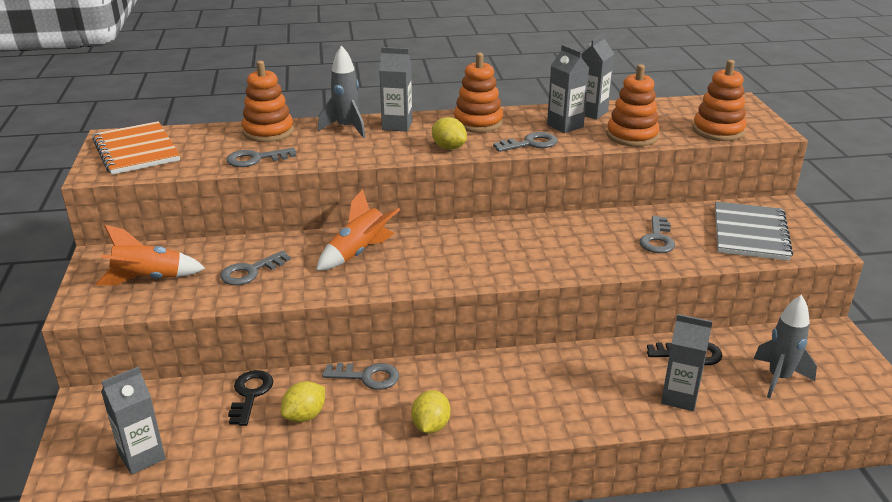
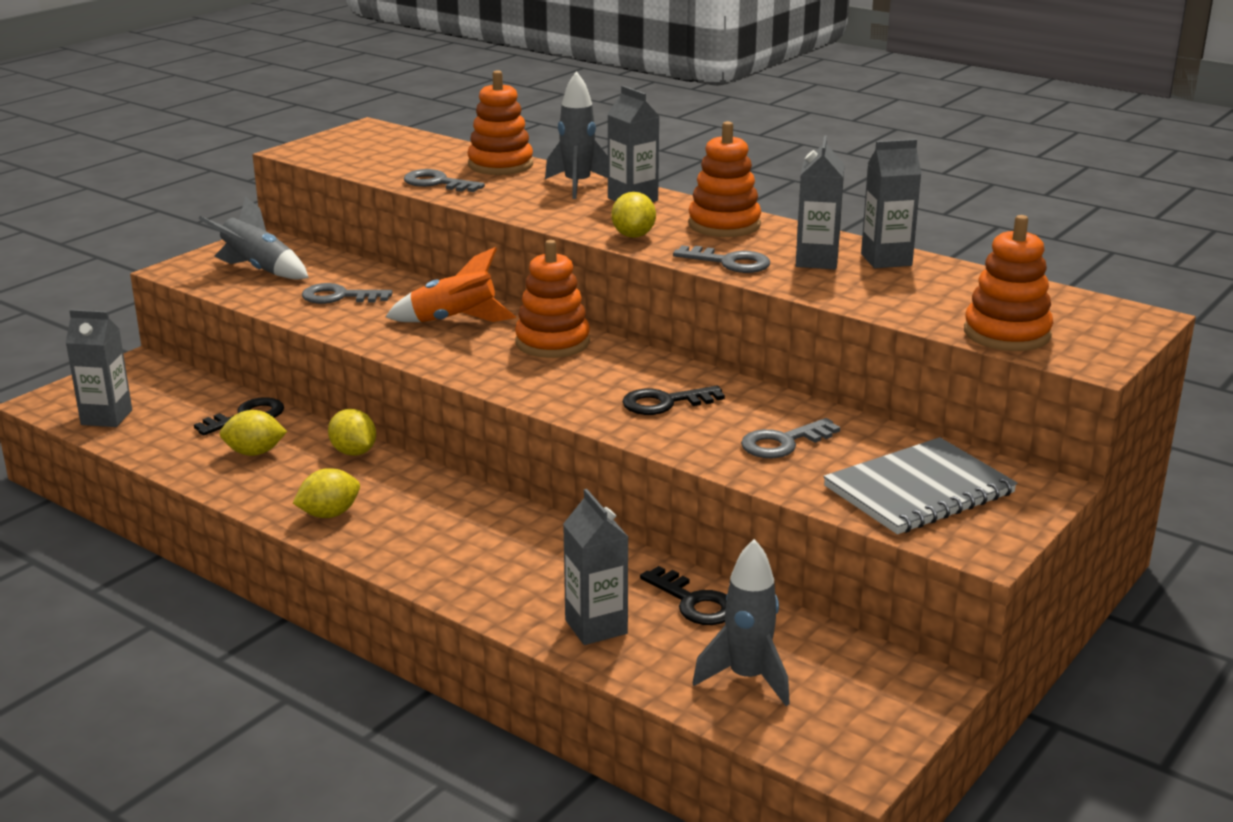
camera: 45 degrees right, 5 degrees down
orange notebook [92,121,180,175] -> none
orange rocket [96,225,205,285] -> grey rocket [198,196,309,279]
grey key [322,363,399,390] -> yellow lemon [328,409,376,456]
orange stacking toy [607,64,660,147] -> orange stacking toy moved to [515,240,590,358]
none -> black key [622,386,725,415]

